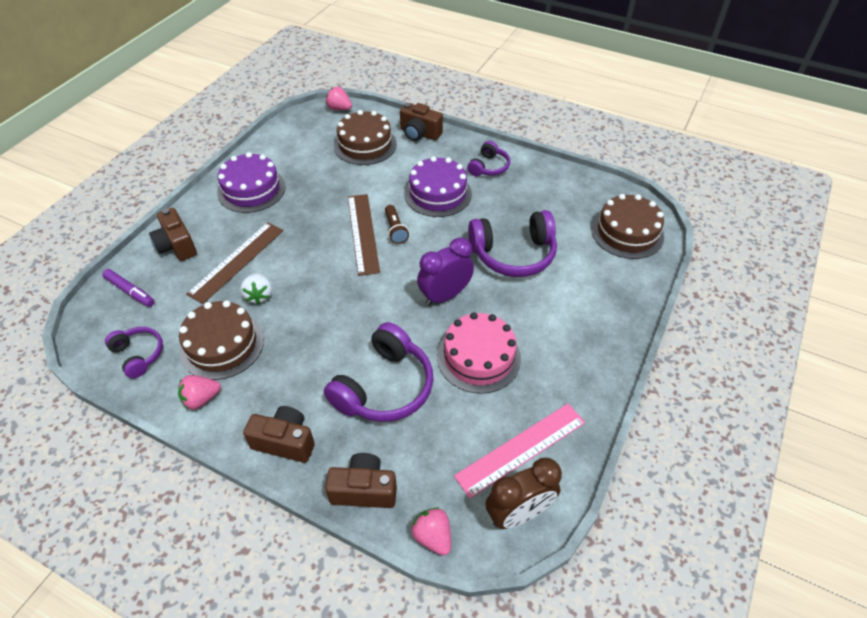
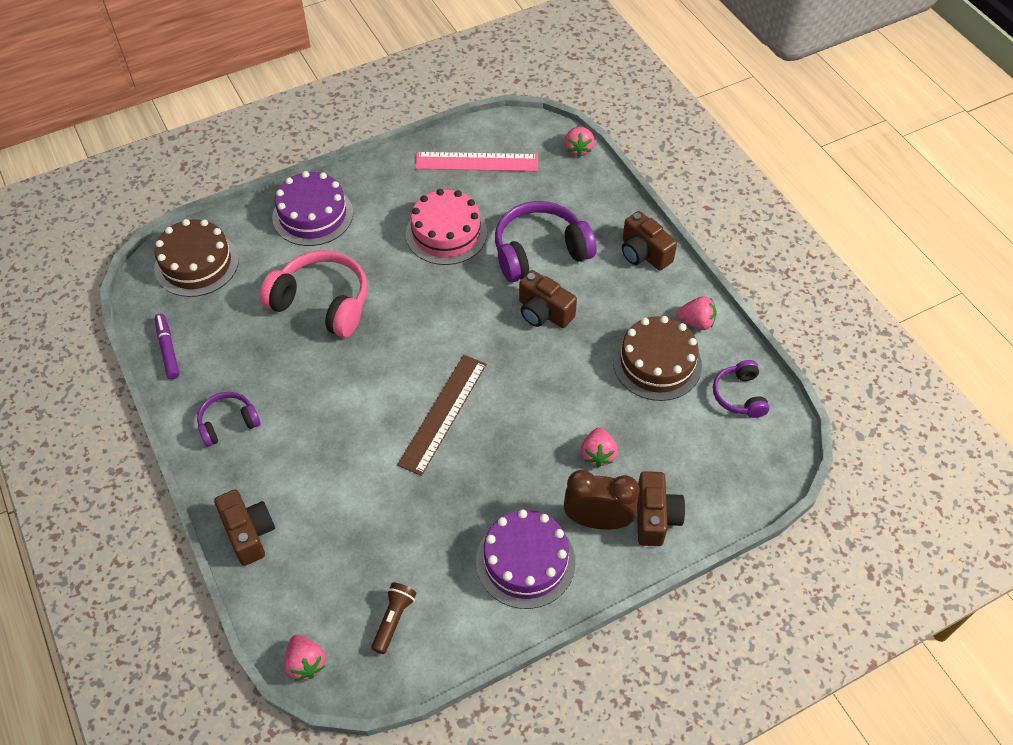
camera: 145 degrees left, 5 degrees up
purple marker [102,269,155,307] -> purple marker moved to [155,313,179,379]
brown ruler [186,222,284,304] -> pink strawberry [581,428,618,467]
white strawberry [240,273,272,304] -> none
brown camera [325,453,397,508] -> brown camera moved to [519,270,577,328]
brown cake [334,110,397,165] -> none
brown flashlight [385,205,409,244] -> brown flashlight moved to [371,582,416,654]
purple cake [404,156,472,217] -> purple cake moved to [272,171,353,246]
purple clock [417,238,474,306] -> none
purple headphones [468,210,557,277] -> pink headphones [260,250,368,338]
brown clock [485,458,562,529] -> brown clock moved to [564,470,640,529]

